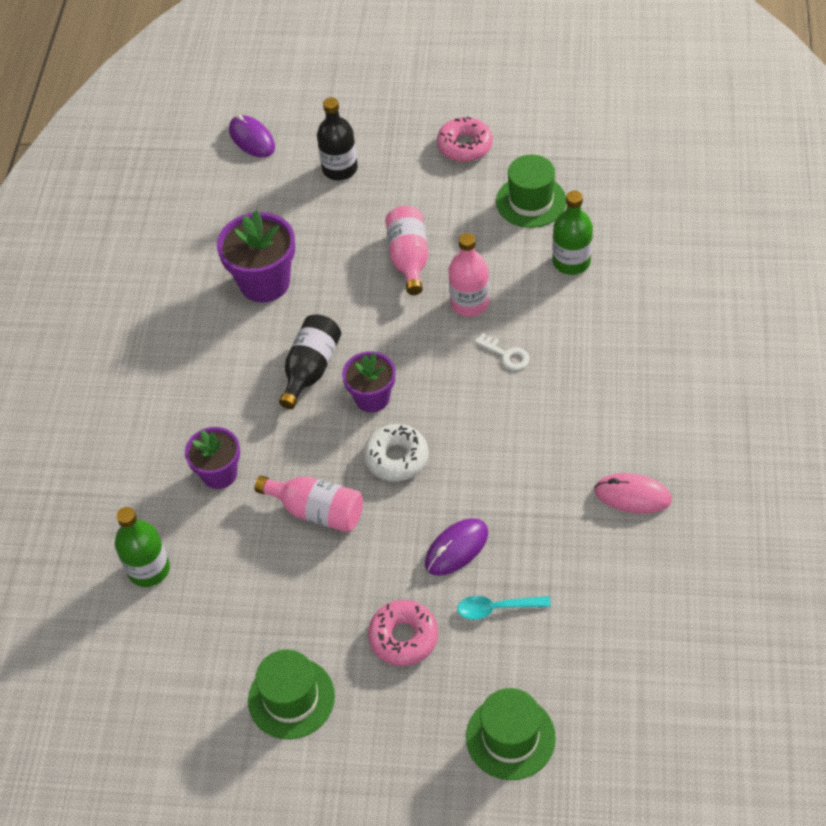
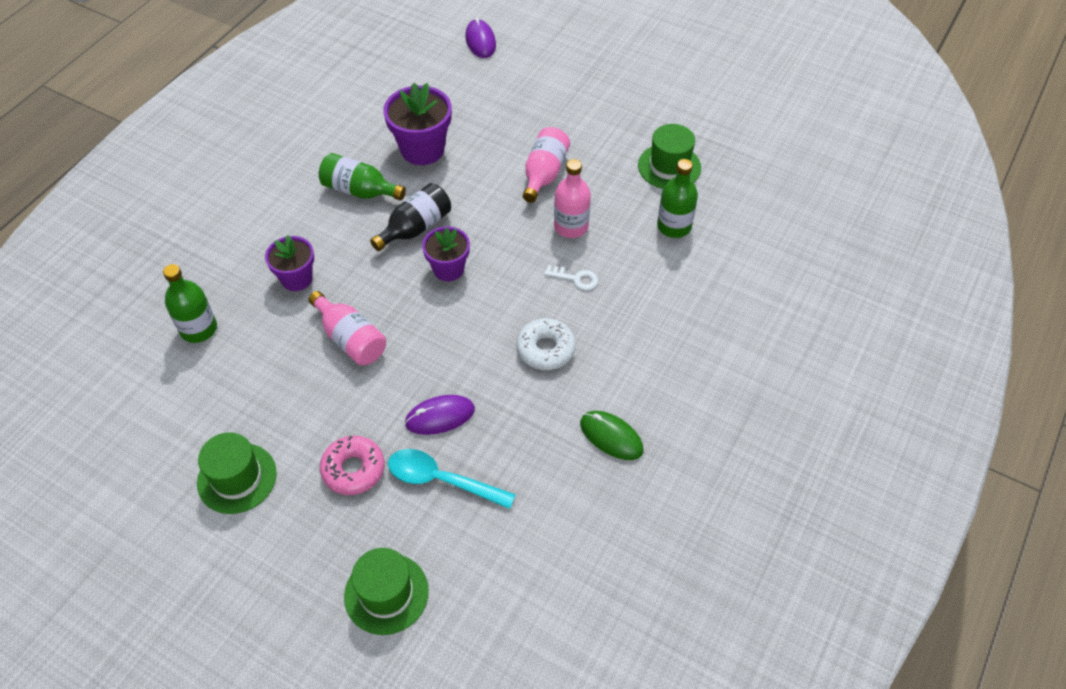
camera: 20 degrees right, 0 degrees up
black bottle [317,97,358,180] -> none
white donut [364,424,429,482] -> white donut moved to [516,318,576,370]
pink donut [437,117,493,162] -> none
turquoise spoon [457,596,551,619] -> turquoise spoon [388,449,516,509], size x1.54
white key [475,333,529,370] -> white key turned 45 degrees counterclockwise [544,265,598,290]
pink mouse [594,473,672,514] -> green mouse [580,411,644,460]
none -> green bottle [319,153,406,200]

